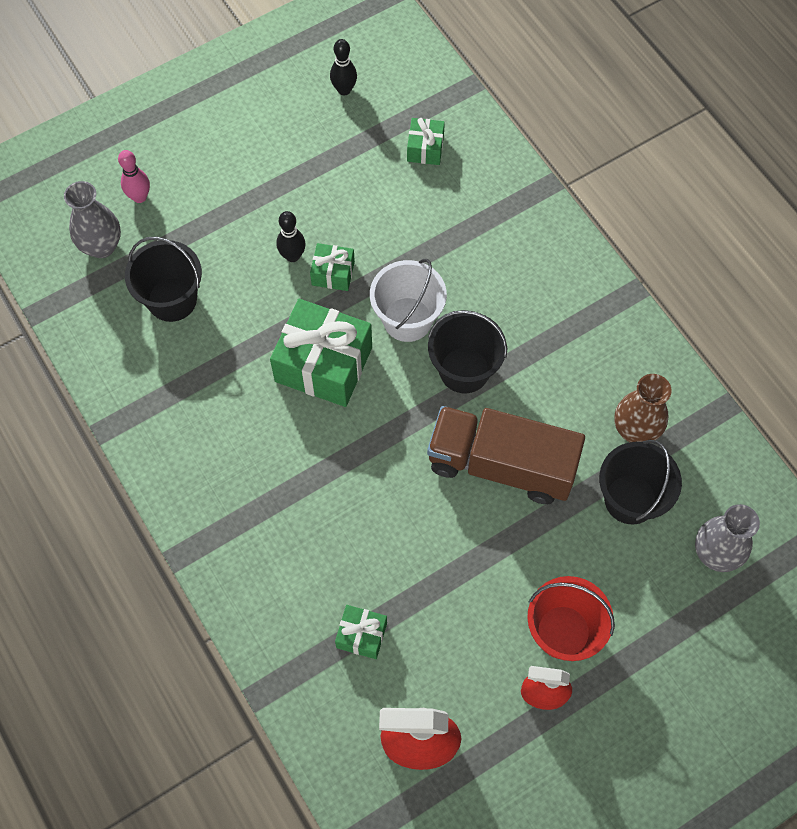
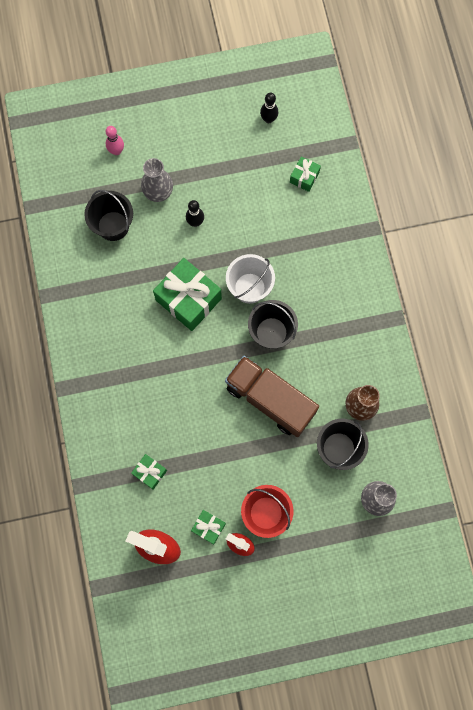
camera: 20 degrees right, 10 degrees up
grey vase [64,181,121,258] -> grey vase moved to [141,158,173,202]
green gift [310,243,355,291] -> green gift moved to [191,510,226,544]

